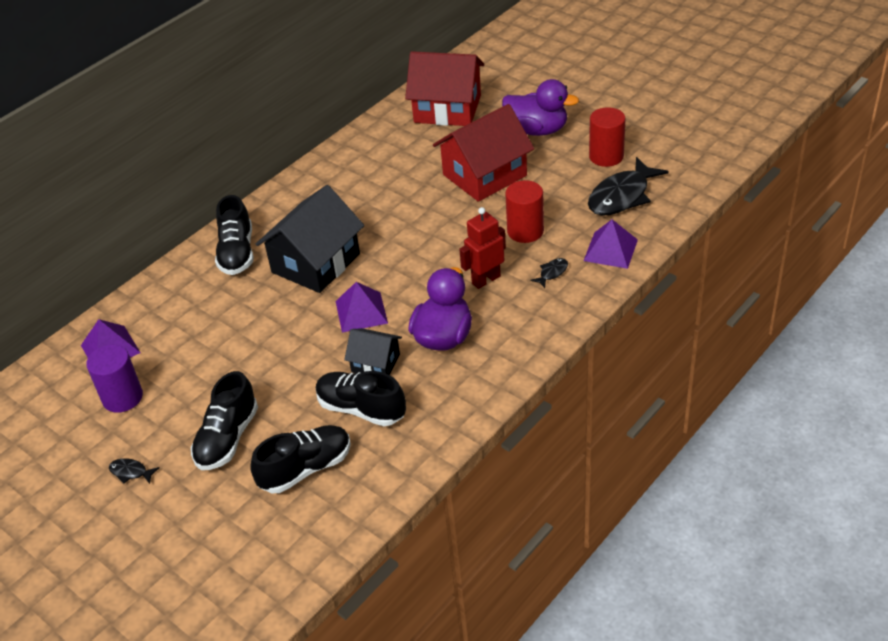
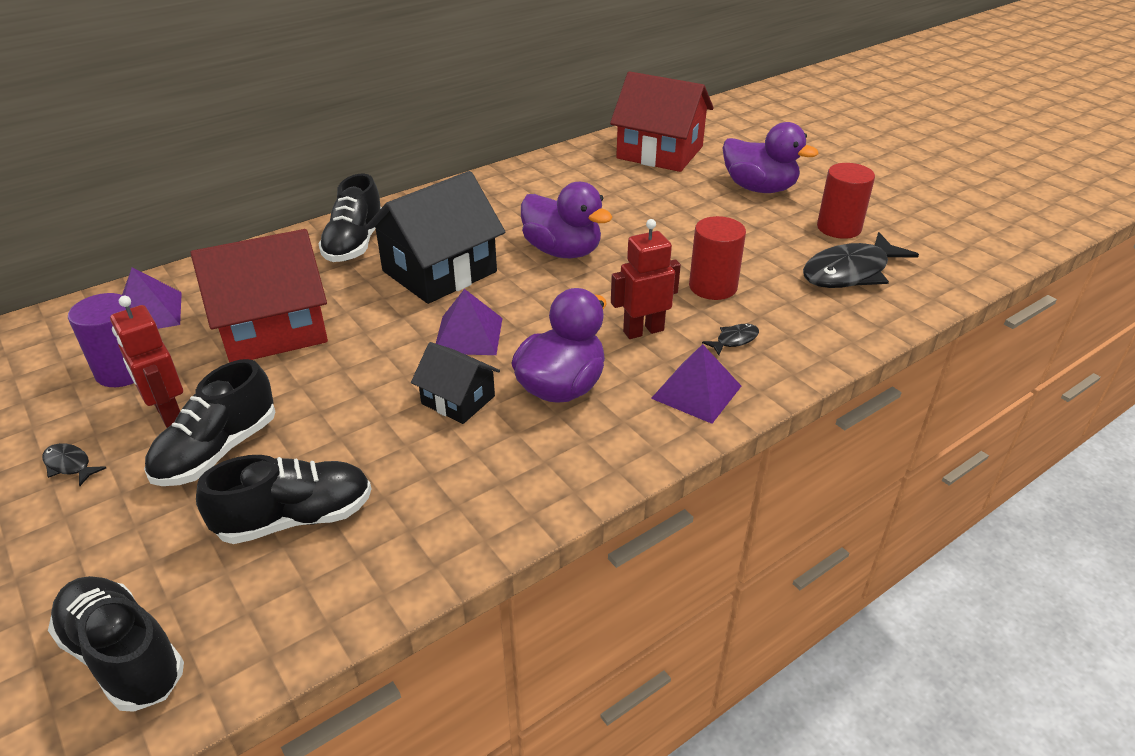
camera: 10 degrees right, 5 degrees down
black shoe [316,371,406,426] -> black shoe moved to [48,576,184,712]
red house [433,104,534,202] -> red house moved to [190,229,328,363]
purple pyramid [584,220,638,269] -> purple pyramid moved to [651,344,741,424]
none -> red robot [110,296,183,428]
none -> purple duck [521,182,612,258]

